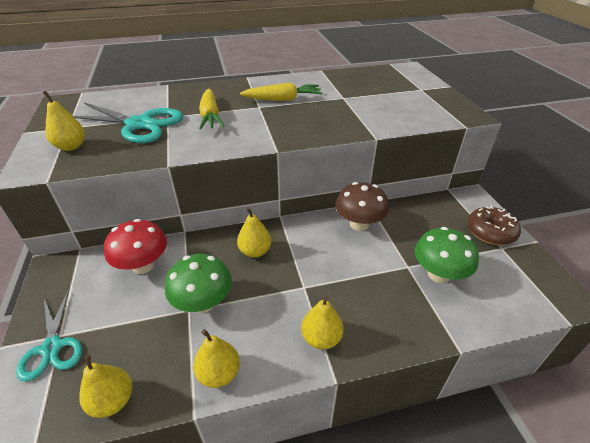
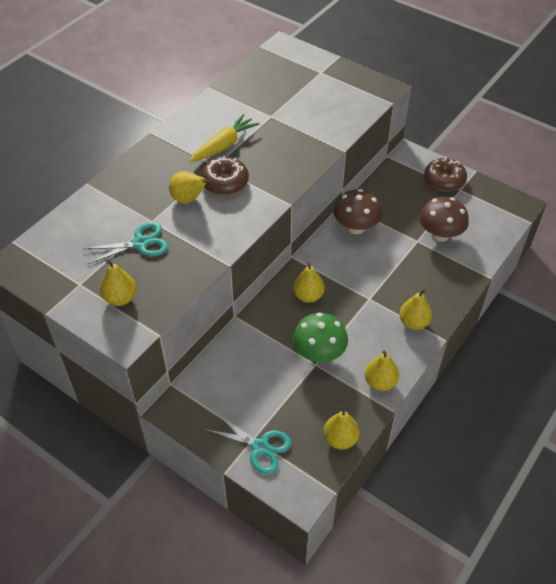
camera: 40 degrees left, 10 degrees up
turquoise scissors [73,102,183,143] -> turquoise scissors [83,222,169,265], size x0.63
red mushroom [104,219,167,274] -> none
yellow carrot [199,89,225,129] -> yellow pear [169,171,212,204]
green mushroom [415,227,479,283] -> brown mushroom [419,197,469,242]
none -> brown donut [201,156,249,195]

